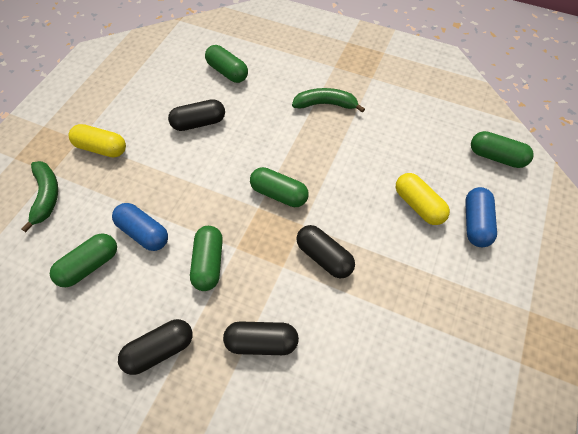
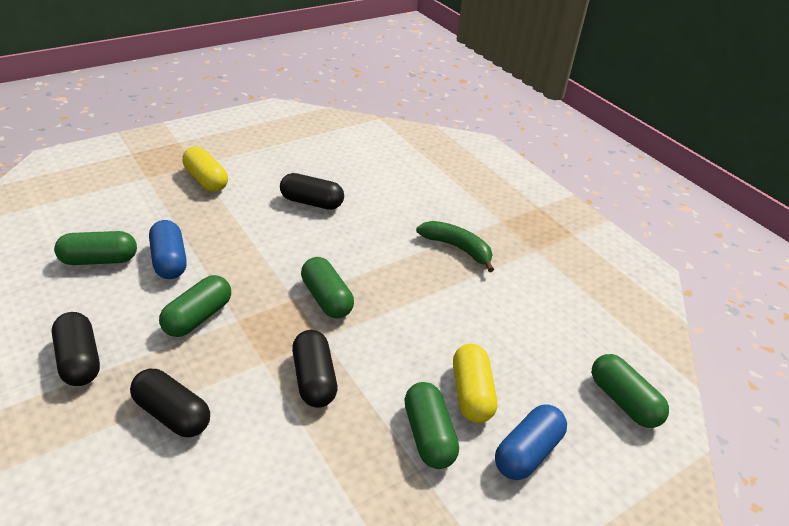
camera: 30 degrees right, 20 degrees down
green banana [21,161,58,232] -> none
black capsule [118,319,193,375] -> black capsule turned 60 degrees clockwise [52,312,100,386]
green capsule [205,45,248,83] -> green capsule moved to [404,382,459,469]

